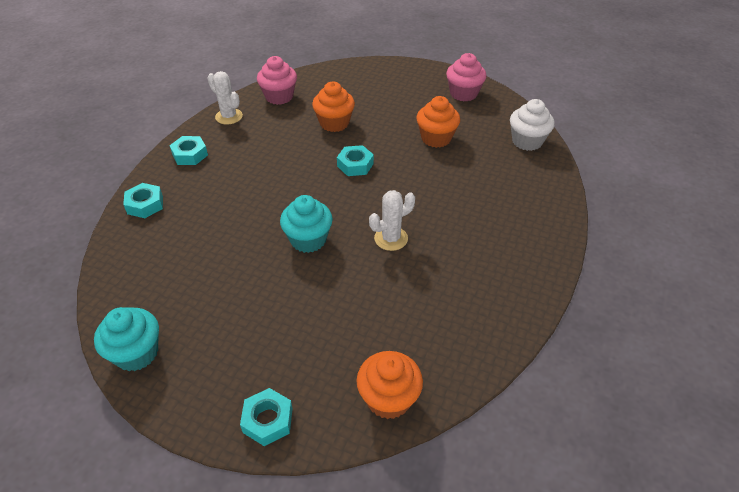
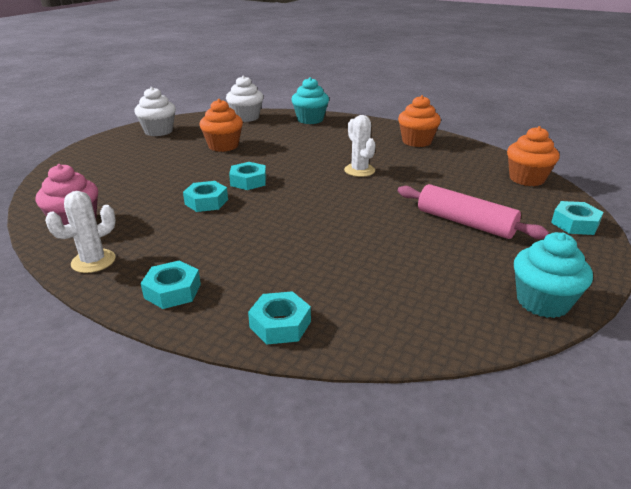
camera: 85 degrees left, 15 degrees down
turquoise cupcake [280,195,333,253] -> turquoise cupcake moved to [291,77,329,124]
orange cupcake [312,82,355,132] -> orange cupcake moved to [398,95,441,147]
pink cupcake [446,53,486,101] -> white cupcake [134,87,176,136]
none -> turquoise nut [183,181,228,212]
none -> pink rolling pin [398,184,549,239]

